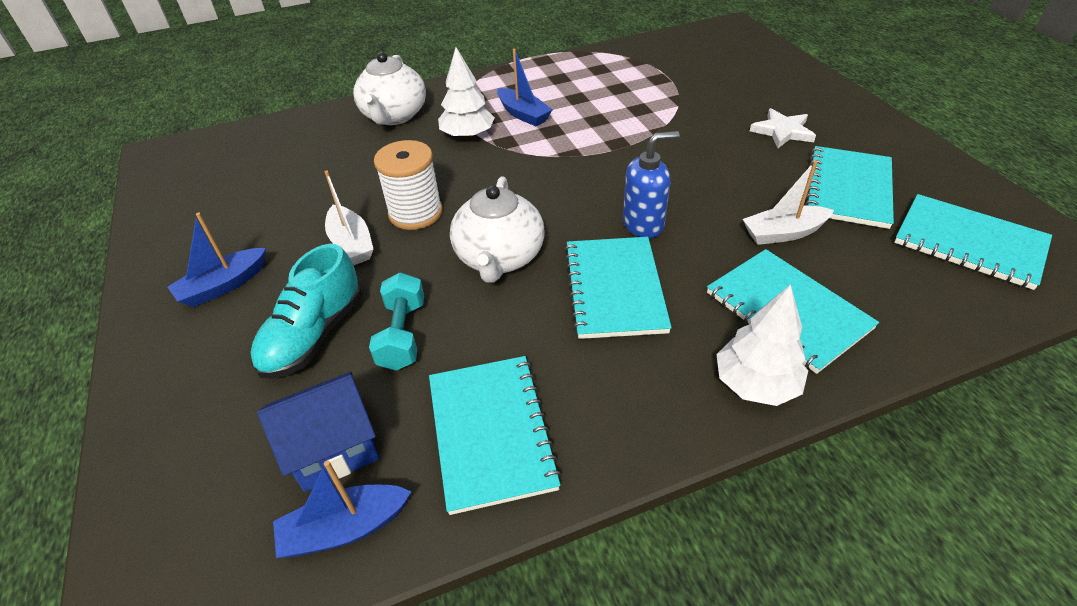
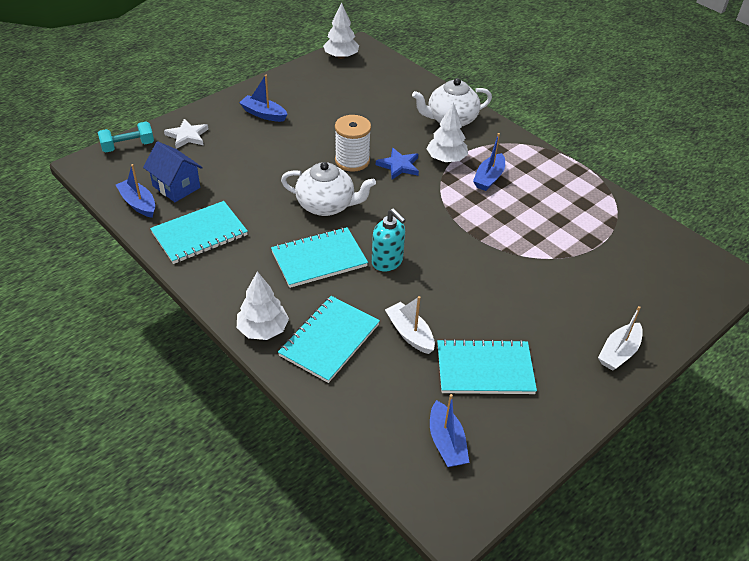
camera: 65 degrees right, 0 degrees up
turquoise shoe [250,244,362,379] -> none
white boat [324,170,374,265] -> white boat moved to [598,306,643,371]
turquoise dumbbell [369,272,424,371] -> turquoise dumbbell moved to [98,122,154,153]
white teapot [450,176,545,283] -> white teapot turned 150 degrees counterclockwise [281,162,376,216]
blue soap dispenser [623,131,680,238] -> turquoise soap dispenser [372,208,406,271]
white star [750,108,816,148] -> white star moved to [164,119,208,149]
turquoise notebook [894,194,1052,290] -> blue boat [430,394,469,467]
none -> white tree [323,2,359,59]
none -> blue star [376,148,419,180]

